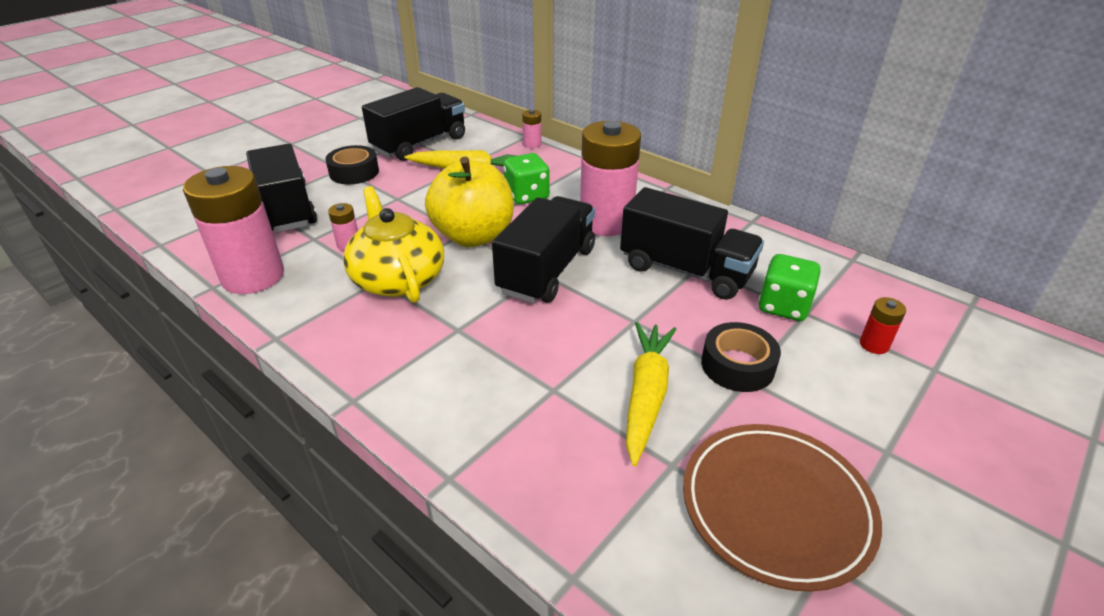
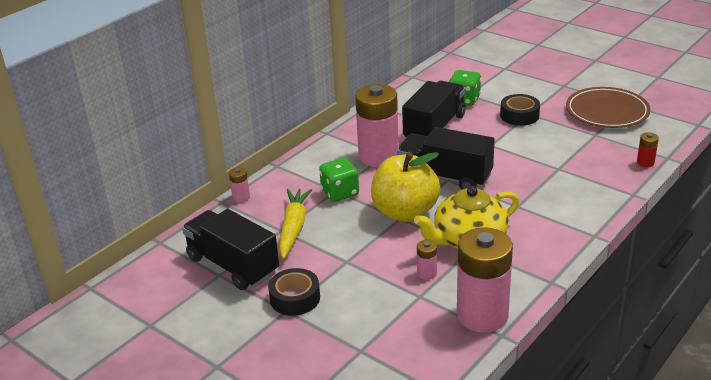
camera: 90 degrees left, 5 degrees down
black truck [246,144,317,233] -> none
yellow carrot [626,322,676,466] -> none
red battery [860,297,906,354] -> red battery moved to [637,132,659,167]

